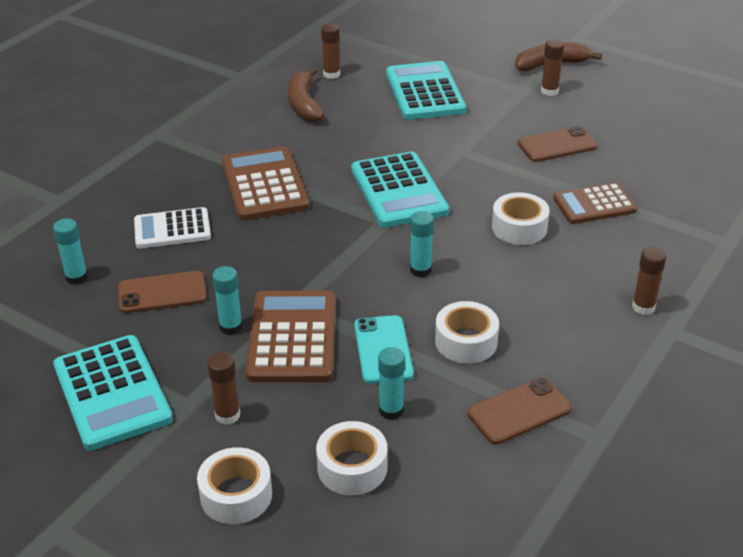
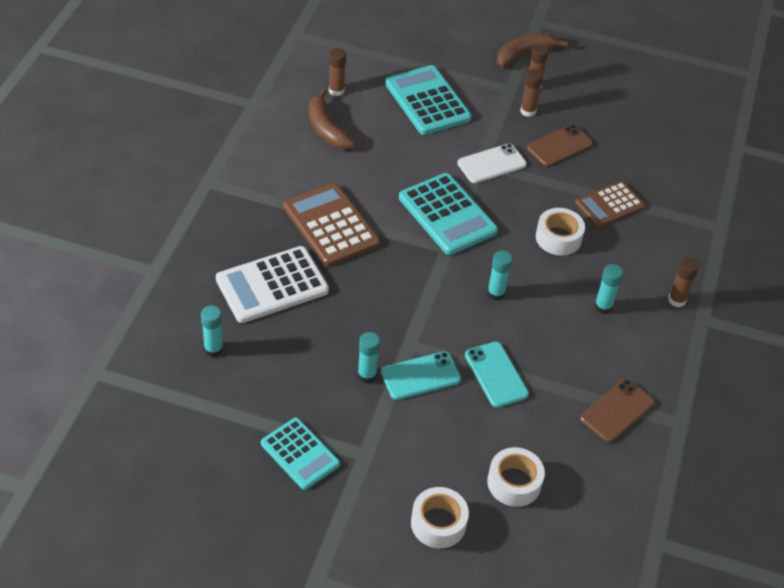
camera: 20 degrees left, 10 degrees up
turquoise calculator [53,335,173,451] -> turquoise calculator [261,418,340,490], size x0.66
brown phone [118,271,207,313] -> none
white calculator [134,207,211,248] -> white calculator [216,246,329,323], size x1.51
brown glue stick [207,352,240,425] -> brown glue stick moved to [520,69,543,117]
brown calculator [246,291,336,382] -> turquoise phone [381,351,461,400]
turquoise glue stick [378,347,405,420] -> turquoise glue stick moved to [594,264,623,314]
white tape [435,301,499,364] -> none
none -> white phone [457,144,527,183]

